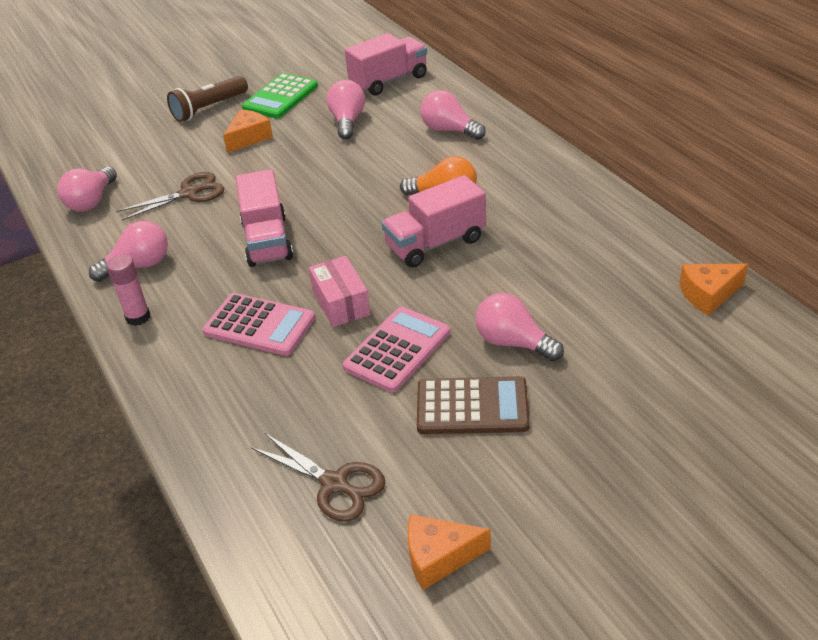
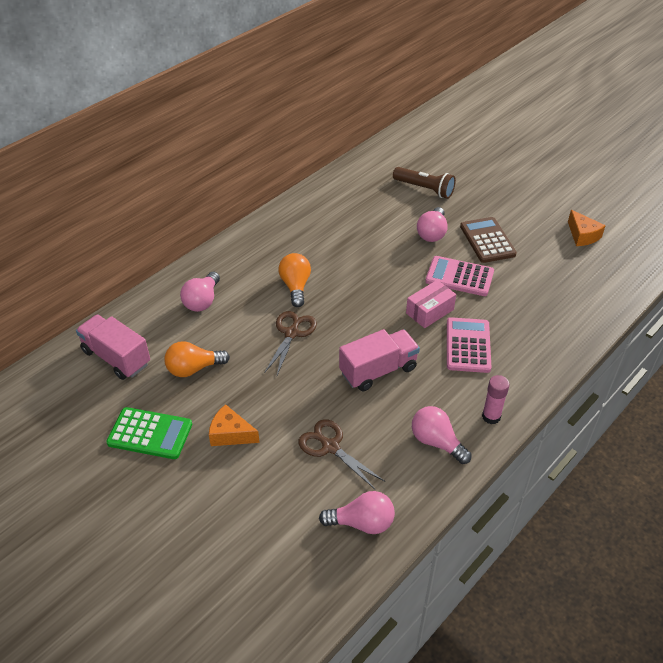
camera: 110 degrees left, 5 degrees up
brown flashlight [167,76,248,122] -> brown flashlight moved to [393,167,456,199]
brown scissors [251,433,385,522] -> brown scissors moved to [264,311,317,375]
pink light bulb [327,80,365,139] -> orange light bulb [164,341,230,377]
pink truck [382,175,486,267] -> none
orange cheese [679,264,748,316] -> none

